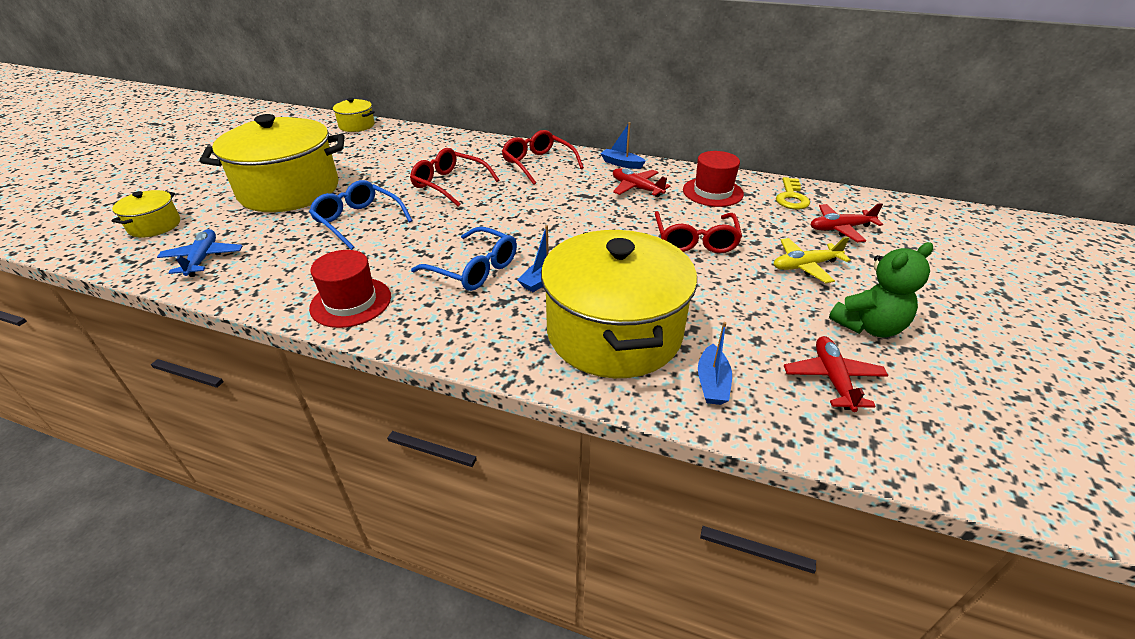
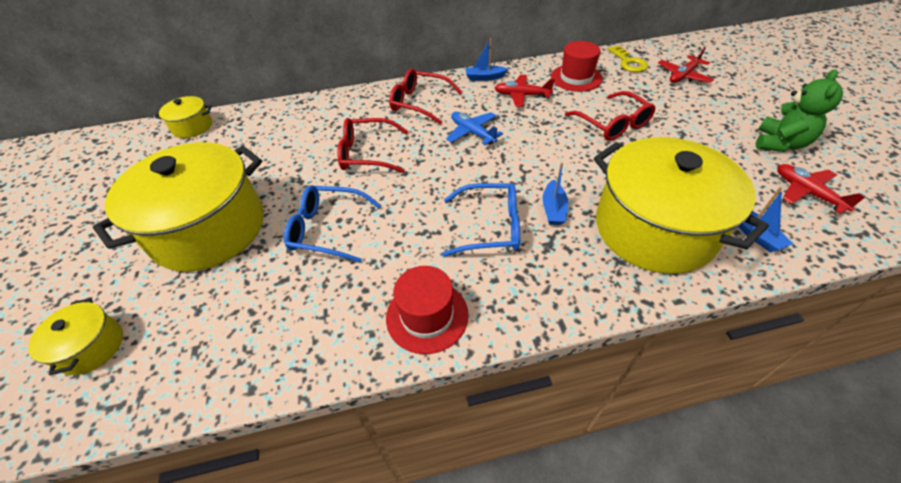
camera: 30 degrees left, 10 degrees up
blue plane [157,229,242,277] -> blue plane moved to [446,112,503,145]
yellow plane [774,237,851,283] -> none

